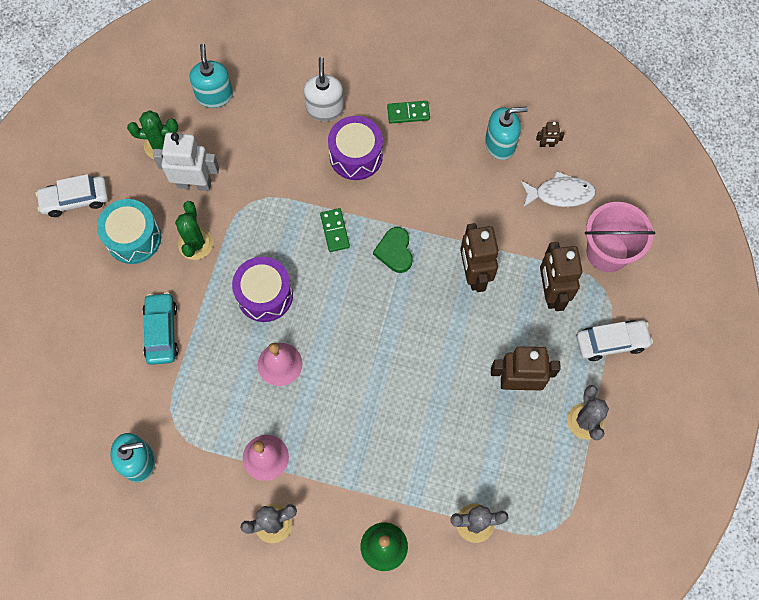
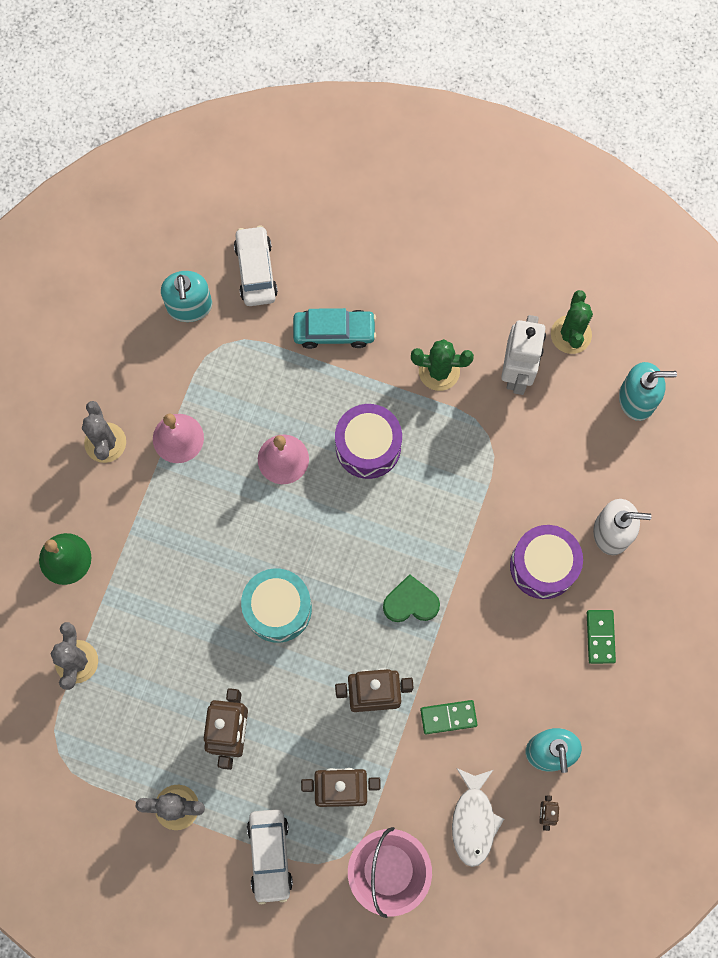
camera: 95 degrees right, 5 degrees up
white car [35,174,108,217] -> white car moved to [234,225,278,306]
turquoise drum [97,199,161,264] -> turquoise drum moved to [241,568,312,643]
green domino [320,208,350,252] -> green domino moved to [420,700,477,734]

